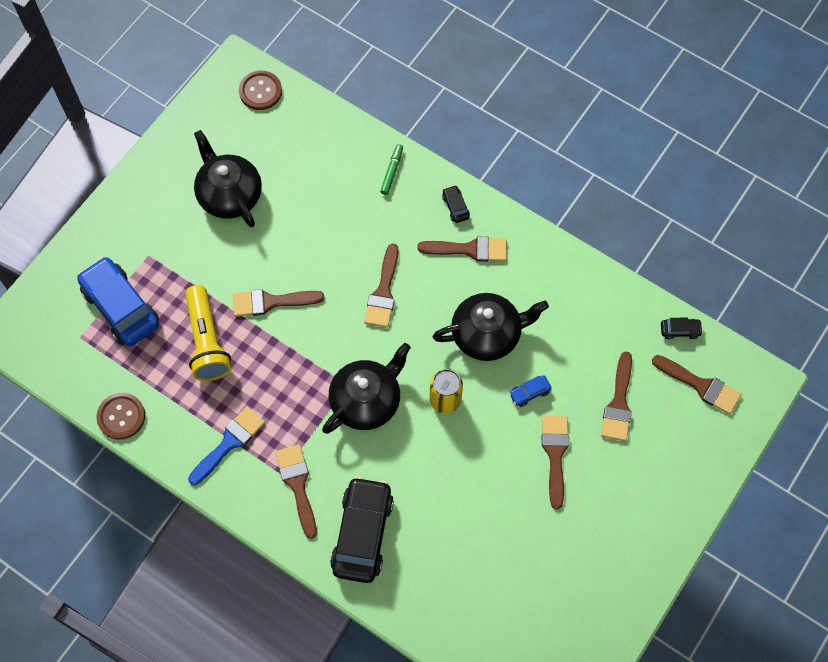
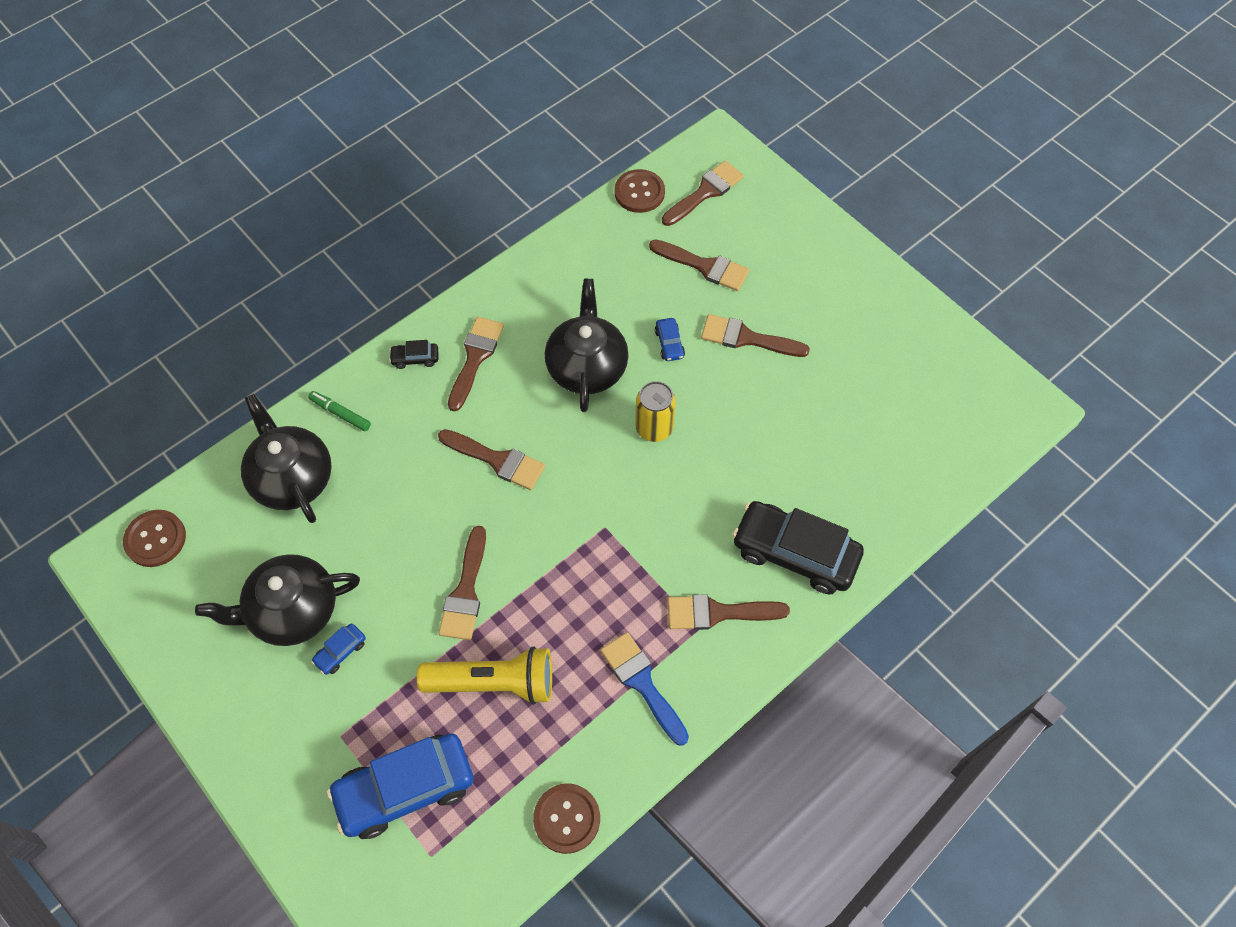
camera: 75 degrees left, 5 degrees down
black teapot [322,343,411,434] -> black teapot moved to [241,394,332,523]
black car [661,318,703,339] -> brown button [614,169,665,213]
none -> blue car [311,624,366,675]

